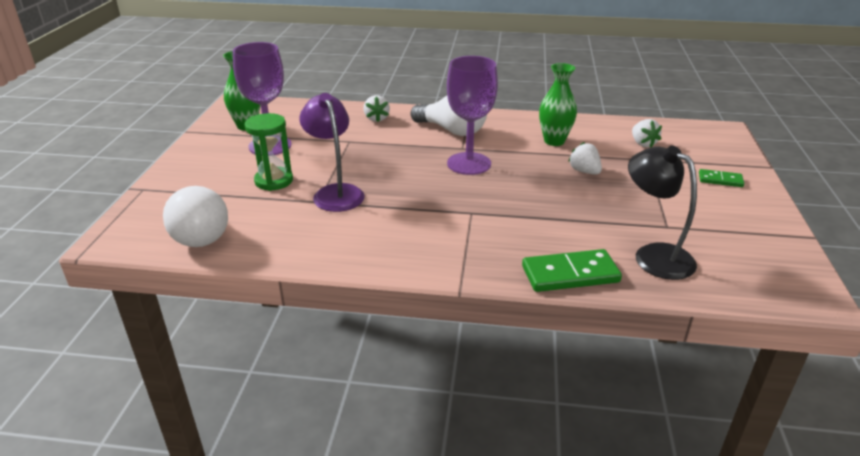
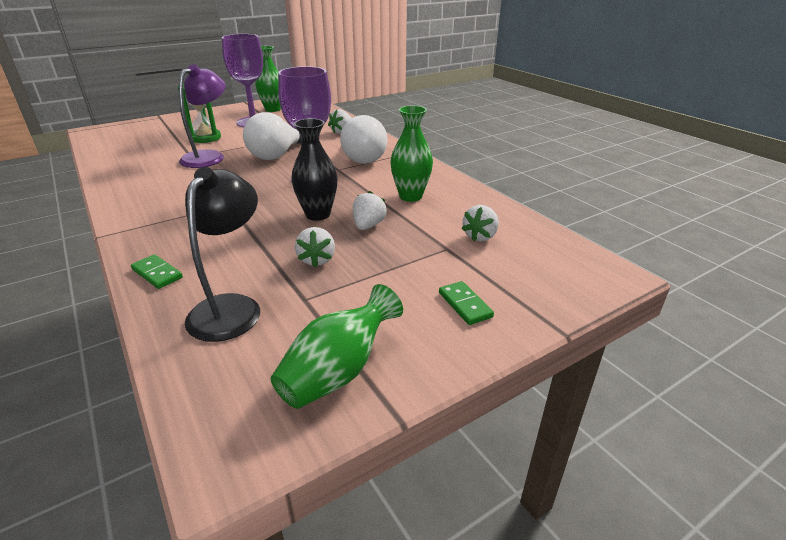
camera: 50 degrees right, 0 degrees up
white light bulb [163,186,228,247] -> white light bulb moved to [243,112,303,160]
green domino [522,249,622,292] -> green domino [131,254,183,289], size x0.56
none -> green vase [271,284,403,409]
none -> black vase [291,118,338,221]
none -> white strawberry [295,227,335,268]

